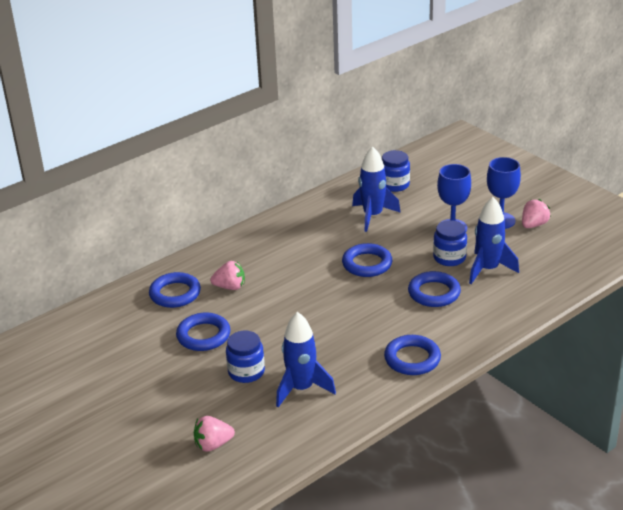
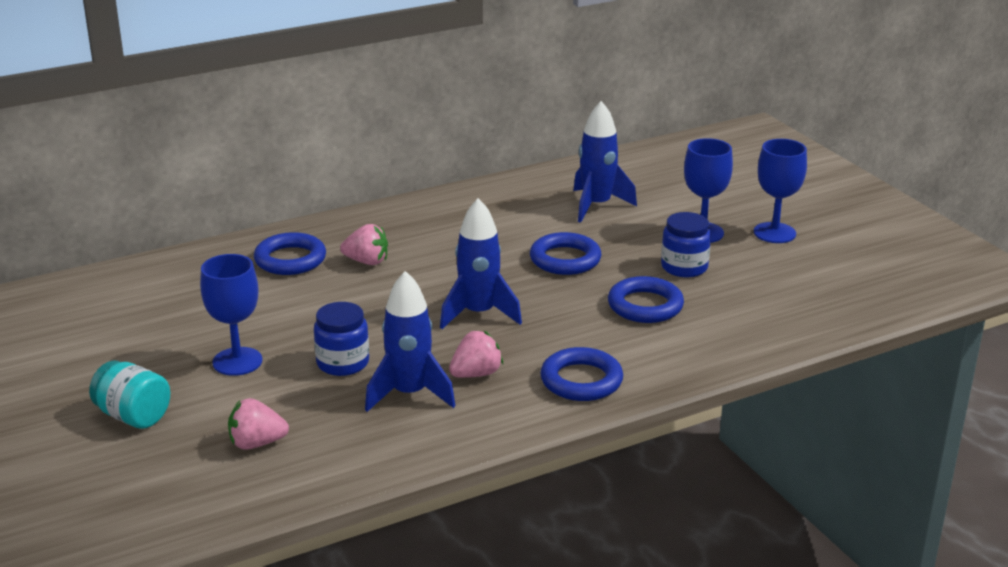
camera: 10 degrees right, 5 degrees down
blue ring [176,313,230,351] -> none
blue jar [382,150,410,192] -> none
blue rocket [469,197,519,284] -> blue rocket moved to [440,198,522,329]
pink strawberry [522,199,551,228] -> pink strawberry moved to [449,331,503,378]
none -> turquoise jar [89,361,170,429]
none -> blue goblet [200,254,263,376]

